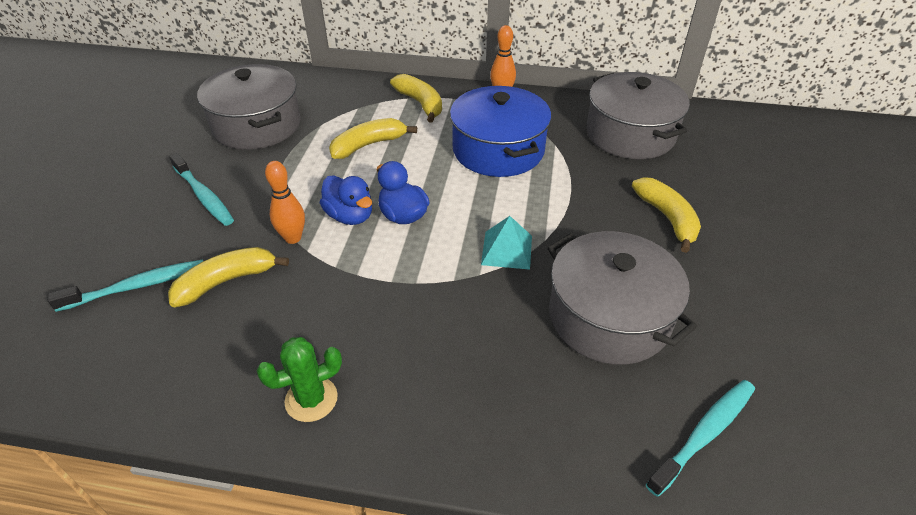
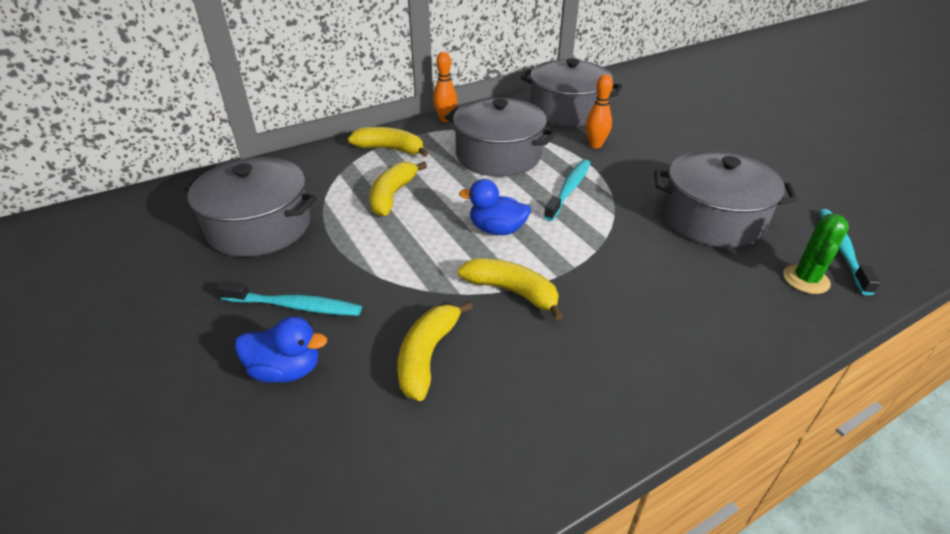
camera: 40 degrees left, 5 degrees down
turquoise toothbrush [48,259,203,312] -> turquoise toothbrush moved to [544,160,590,221]
green cactus [257,337,342,422] -> green cactus moved to [783,214,849,294]
orange bowling pin [265,161,305,244] -> orange bowling pin moved to [586,74,613,148]
blue duck [320,176,372,225] -> blue duck moved to [235,317,327,383]
blue pot [450,86,551,177] -> grey pot [445,98,557,177]
turquoise pyramid [481,216,532,270] -> none
yellow banana [632,177,701,253] -> yellow banana moved to [458,258,564,320]

